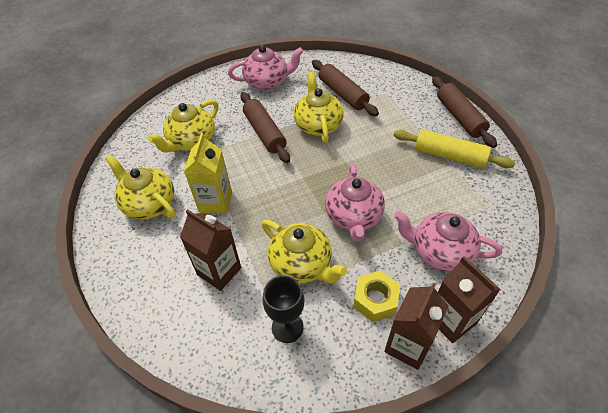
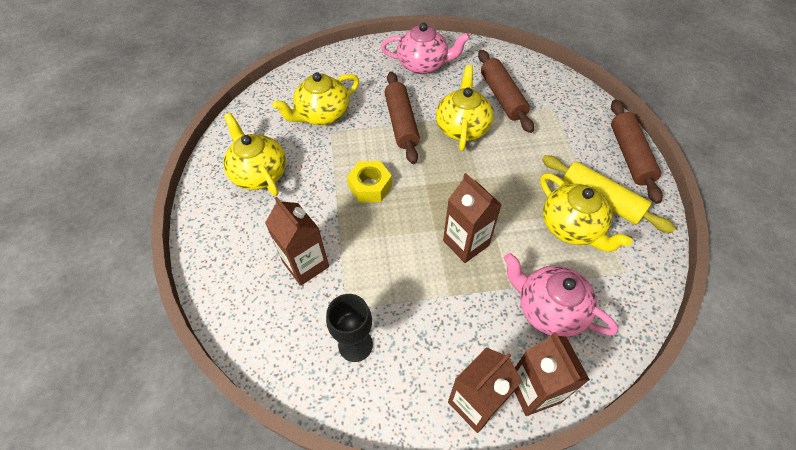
camera: 15 degrees right, 5 degrees up
yellow carton [184,133,232,214] -> none
yellow teapot [261,220,347,284] -> yellow teapot moved to [540,173,632,252]
pink teapot [325,163,385,242] -> brown carton [443,173,502,263]
yellow nut [354,270,400,322] -> yellow nut moved to [347,161,392,202]

